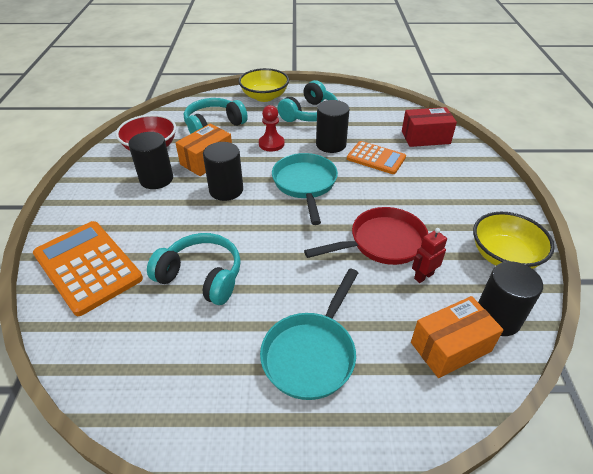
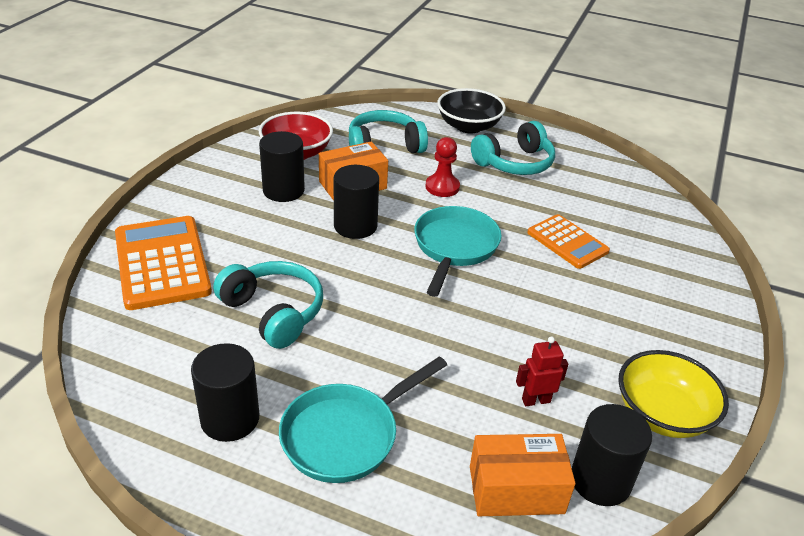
camera: 20 degrees right, 5 degrees down
yellow bowl [239,68,289,102] -> black bowl [437,88,506,133]
red pan [304,207,428,265] -> none
black cylinder [316,100,350,153] -> black cylinder moved to [191,343,259,442]
red box [402,107,457,147] -> none

